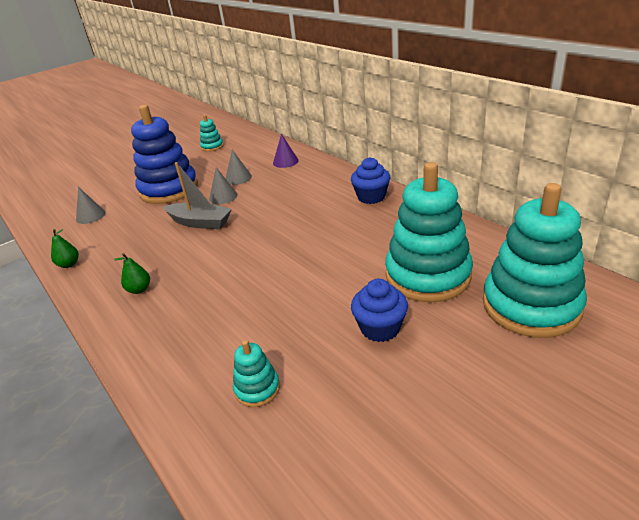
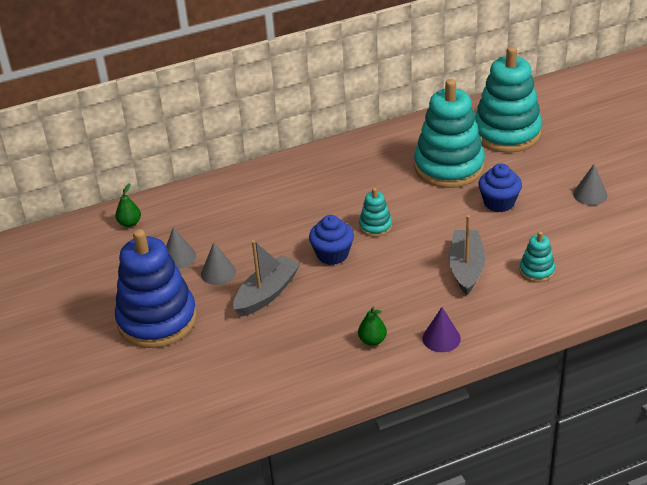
camera: 75 degrees left, 5 degrees up
green pear [51,229,79,268] -> green pear moved to [115,183,141,227]
grey cone [76,187,106,224] -> grey cone moved to [573,164,607,205]
turquoise stacking toy [200,115,224,152] -> turquoise stacking toy moved to [359,188,392,237]
purple cone [273,134,299,168] -> purple cone moved to [422,307,461,352]
blue cupcake [351,157,390,204] -> blue cupcake moved to [309,215,354,265]
none -> grey boat [448,215,485,295]

